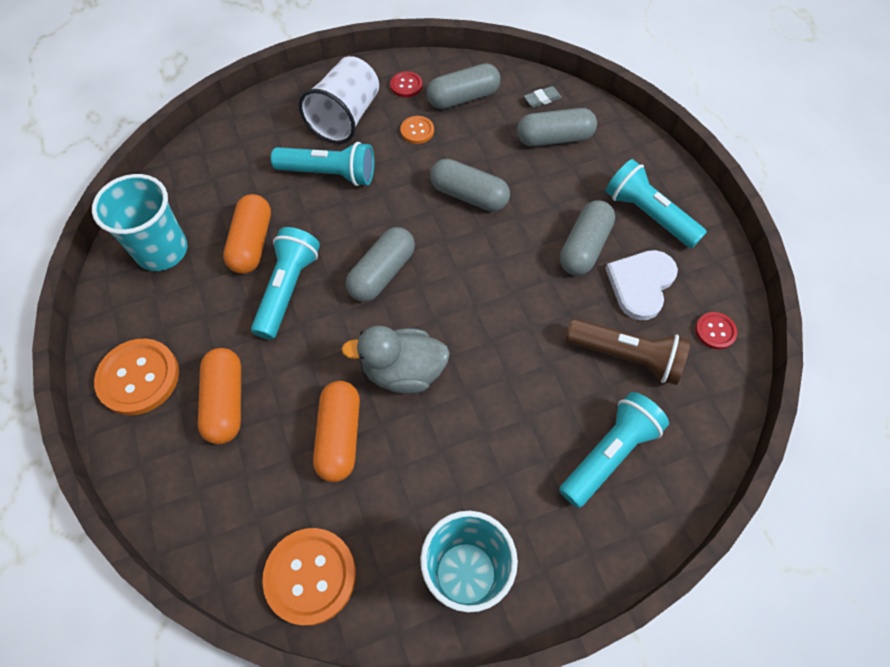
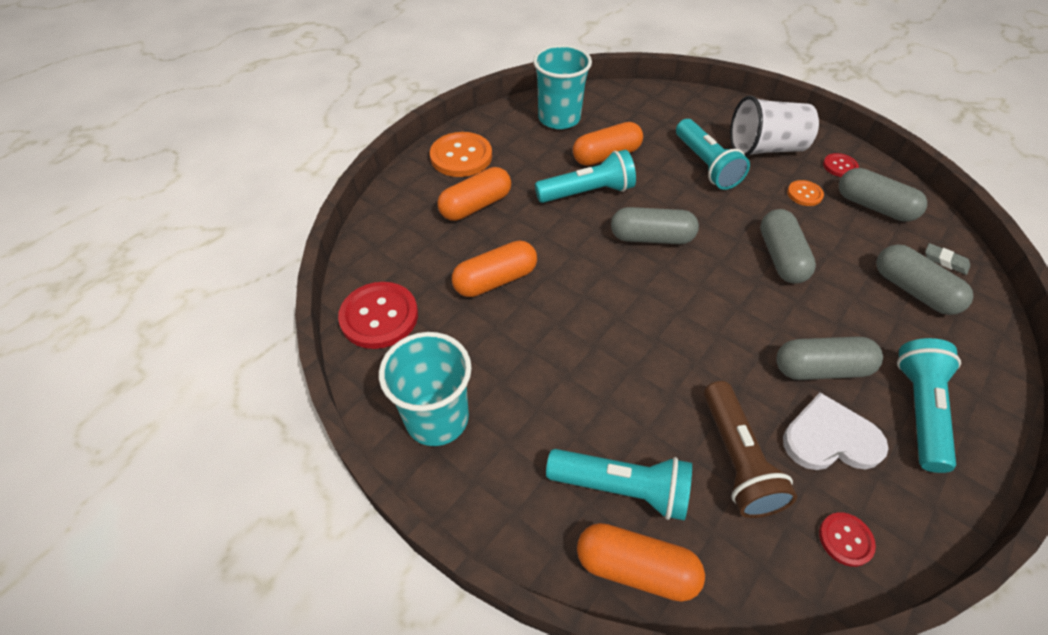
camera: 60 degrees right, 10 degrees down
orange button [262,528,356,626] -> red button [338,282,418,349]
grey duck [341,325,450,393] -> none
none -> orange capsule [577,523,705,602]

